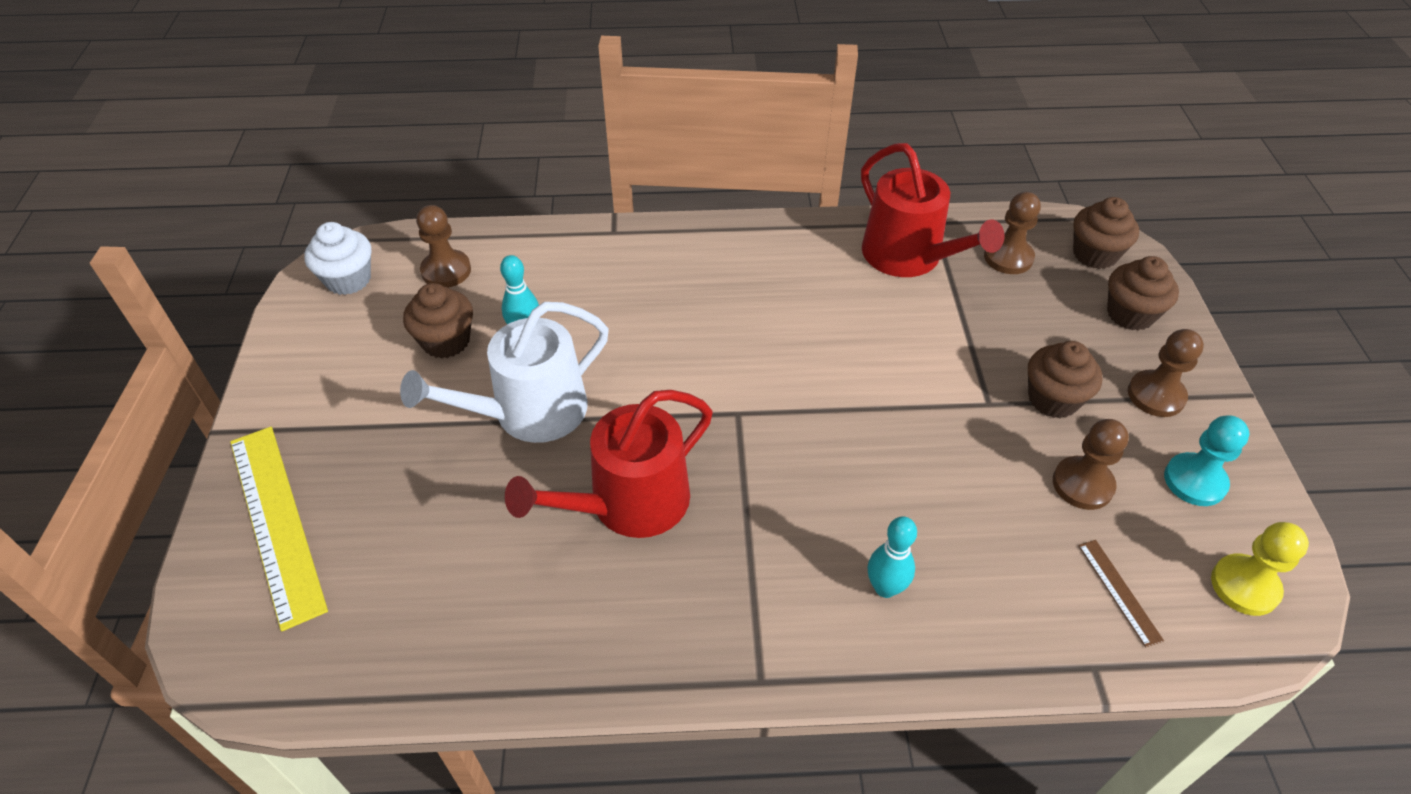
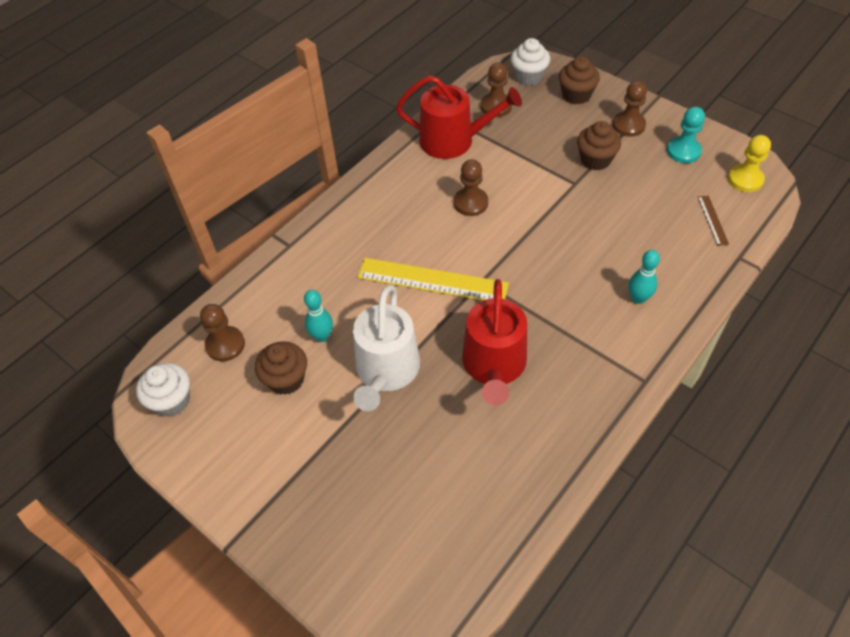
camera: 45 degrees left, 5 degrees up
yellow ruler [230,427,328,631] -> yellow ruler moved to [357,258,509,300]
brown pawn [1053,419,1129,510] -> brown pawn moved to [454,159,488,216]
brown cupcake [1073,197,1139,269] -> white cupcake [511,38,550,86]
brown ruler [1078,540,1164,647] -> brown ruler turned 60 degrees clockwise [698,196,729,246]

